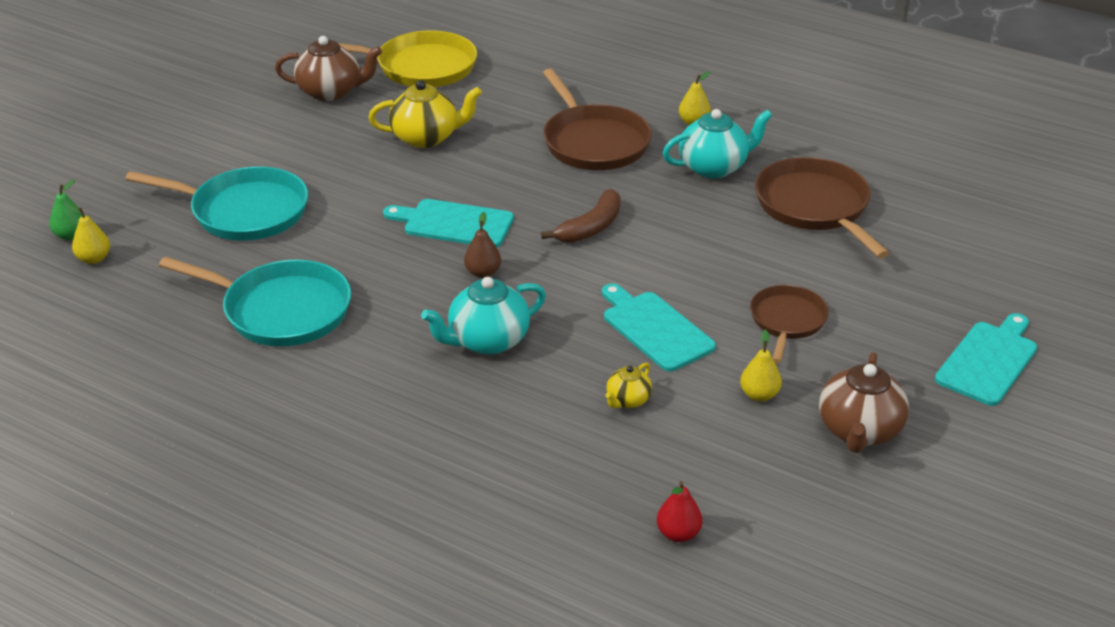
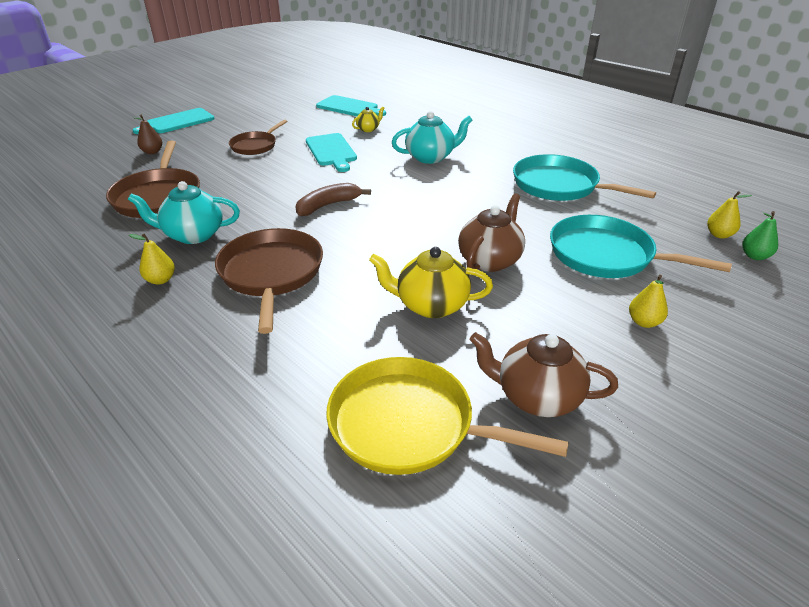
camera: 165 degrees left, 0 degrees up
turquoise cutting board [383,199,514,247] -> turquoise cutting board moved to [316,95,386,116]
brown pear [464,212,501,278] -> brown pear moved to [135,115,162,154]
red pear [657,481,702,542] -> none
yellow pear [740,330,782,401] -> yellow pear moved to [629,275,668,328]
brown teapot [819,352,909,453] -> brown teapot moved to [458,194,525,272]

